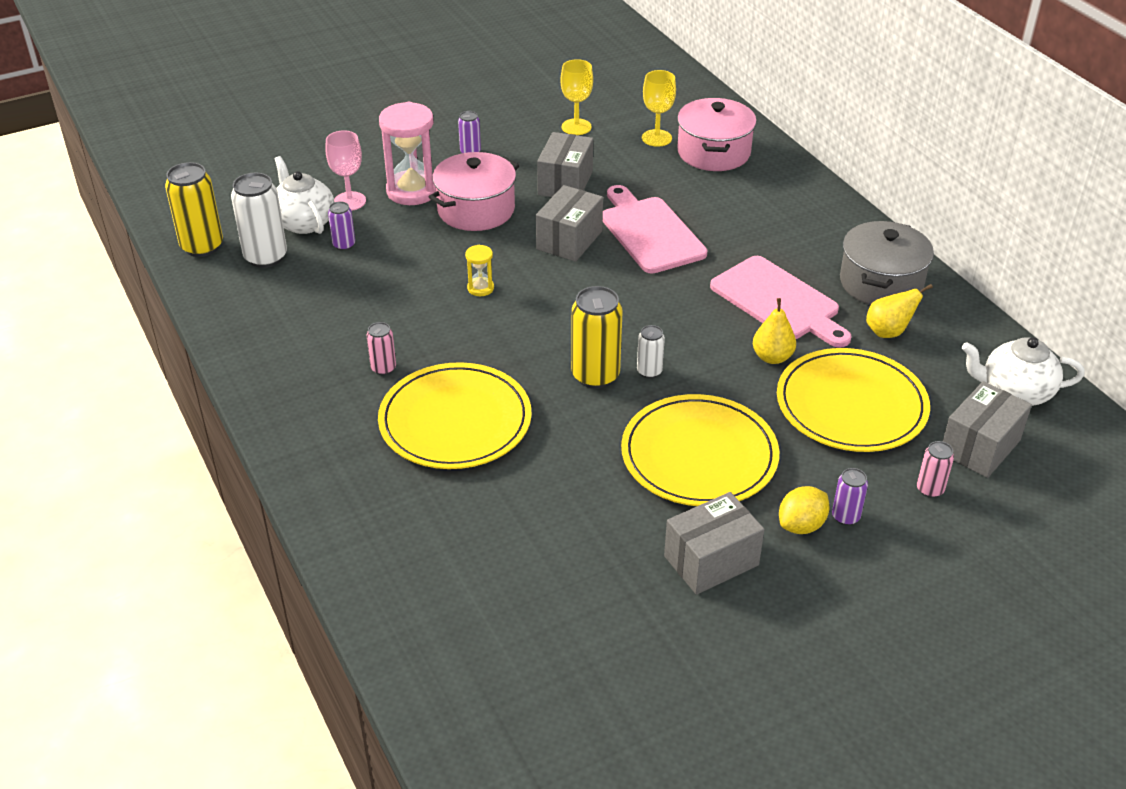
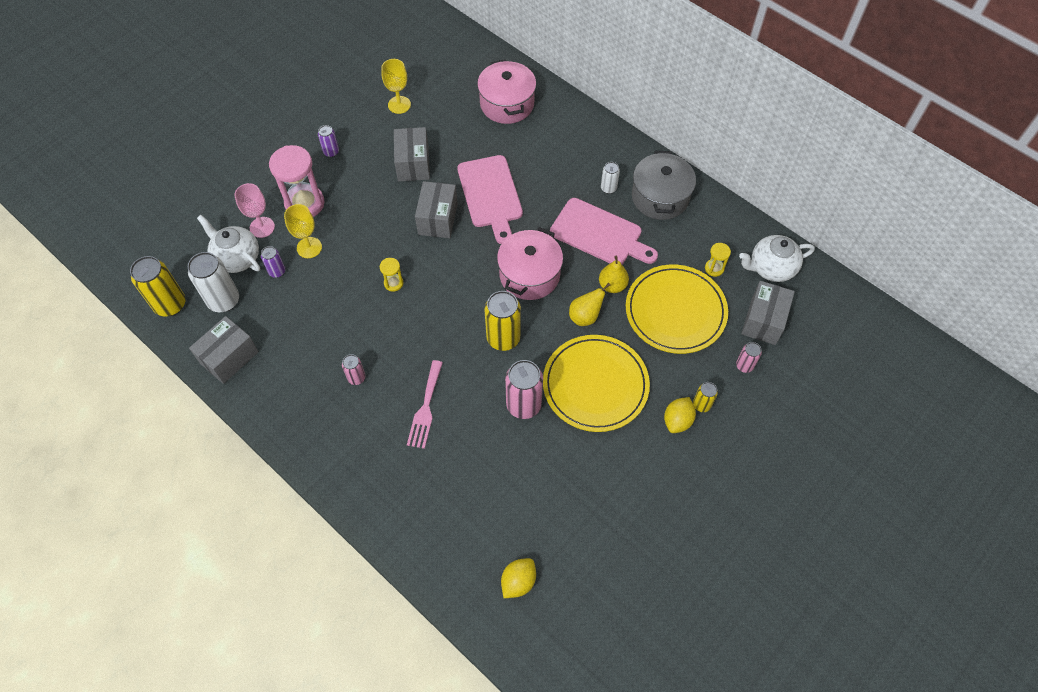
camera: 20 degrees left, 20 degrees up
yellow plate [378,362,532,469] -> pink fork [407,360,443,449]
pink pot [429,152,519,231] -> pink pot moved to [497,227,563,300]
pink cutting board [603,185,708,273] -> pink cutting board turned 150 degrees counterclockwise [457,155,523,244]
white can [637,325,665,378] -> white can moved to [601,162,620,194]
yellow goblet [642,70,676,147] -> yellow goblet moved to [284,204,322,258]
grey box [664,492,764,595] -> grey box moved to [189,316,259,384]
purple can [832,468,868,525] -> yellow can [693,382,718,412]
yellow pear [866,284,933,338] -> yellow pear moved to [569,283,610,326]
none -> yellow lemon [501,558,536,598]
none -> pink can [505,360,543,419]
none -> yellow hourglass [705,243,731,277]

